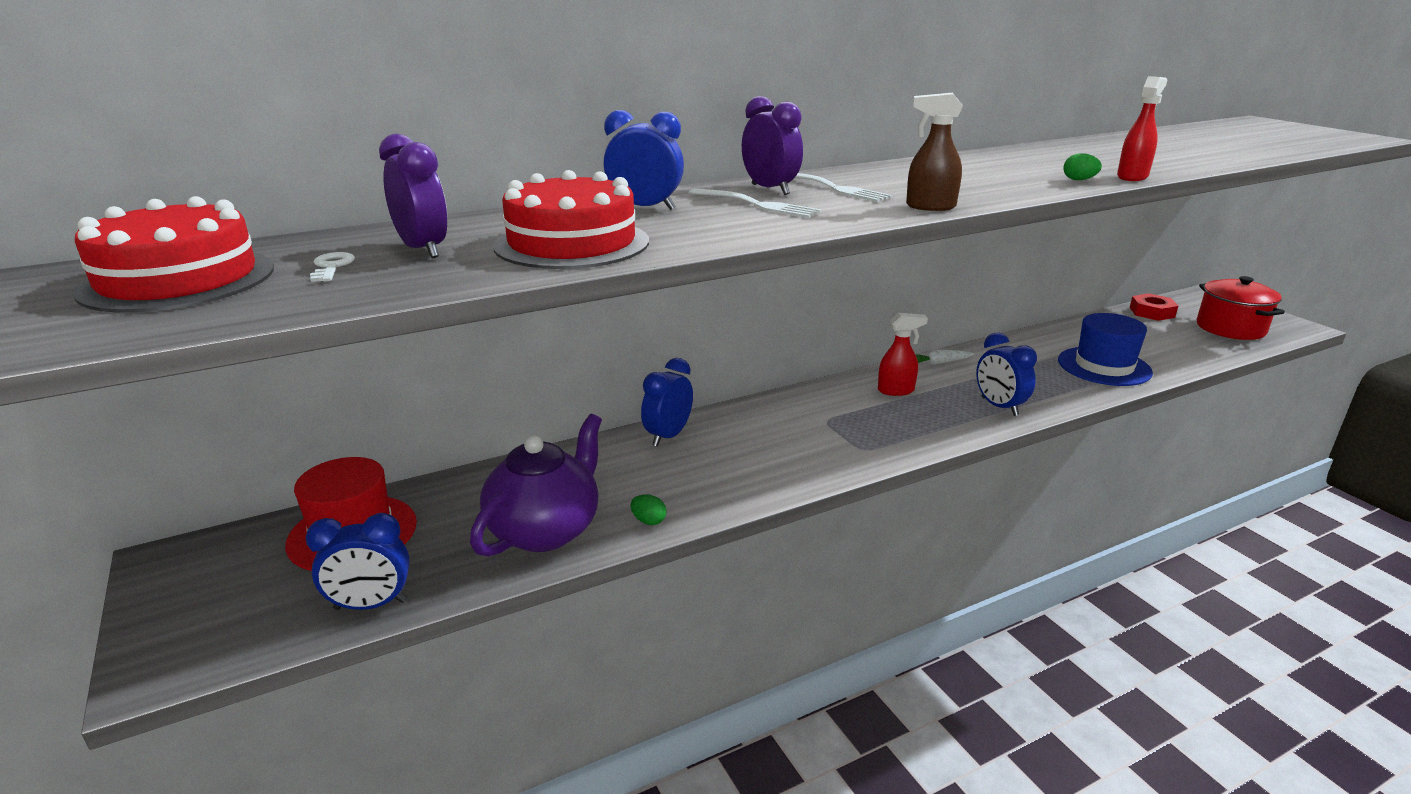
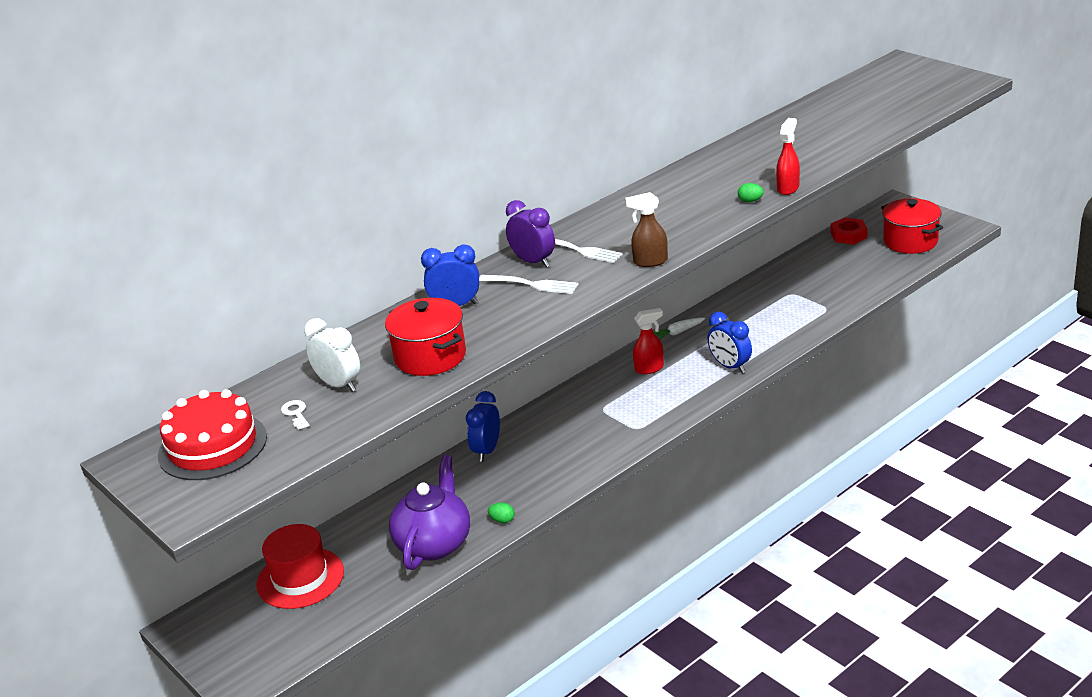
camera: 10 degrees left, 5 degrees up
blue clock [306,513,410,610] -> none
purple clock [379,134,447,258] -> white clock [304,318,360,392]
red cake [493,170,649,269] -> red pot [385,298,466,376]
blue hat [1058,313,1153,386] -> none

